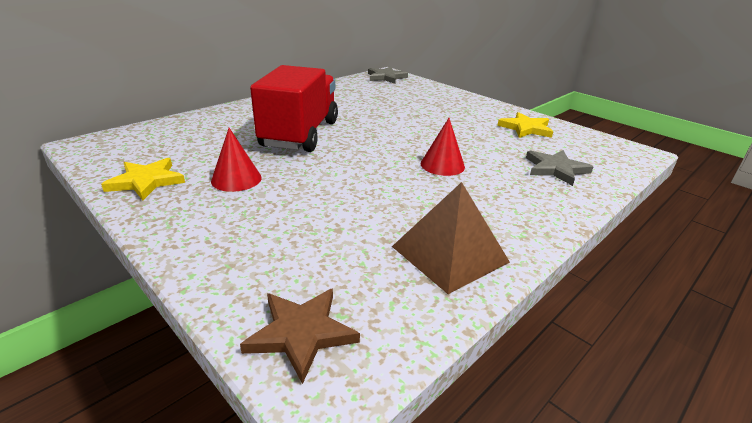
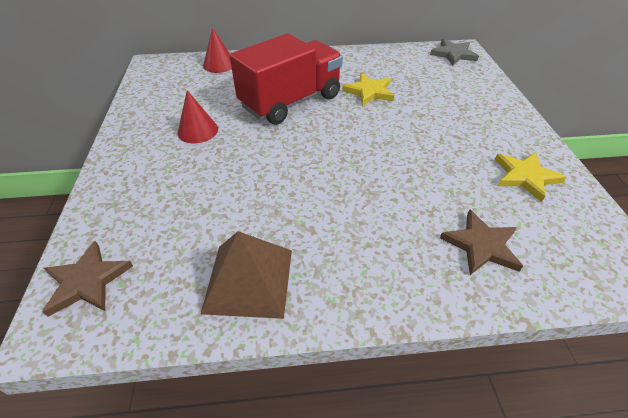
camera: 40 degrees right, 15 degrees up
yellow star [101,158,185,200] -> yellow star moved to [342,73,394,106]
red cone [421,118,465,176] -> red cone moved to [203,27,232,73]
grey star [526,150,593,186] -> brown star [440,209,523,275]

